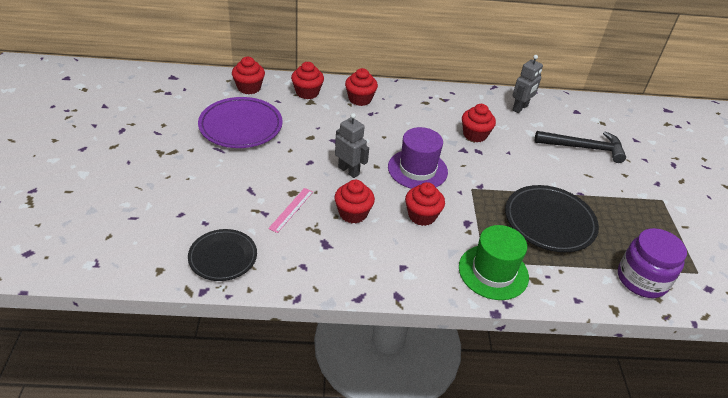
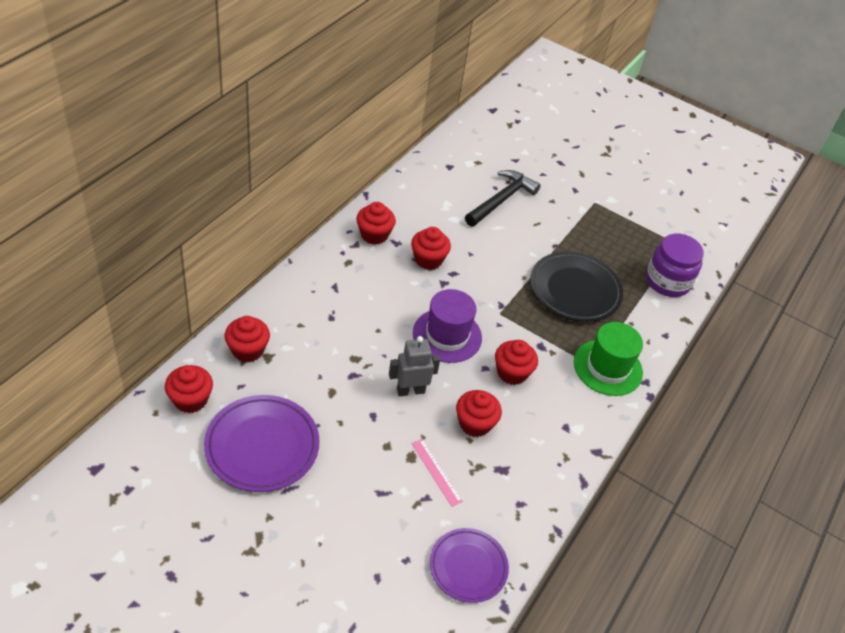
camera: 60 degrees left, 5 degrees up
black plate [188,229,257,281] -> purple plate [430,528,509,603]
red cupcake [345,68,378,106] -> red cupcake moved to [356,202,396,245]
grey robot [512,55,543,113] -> none

